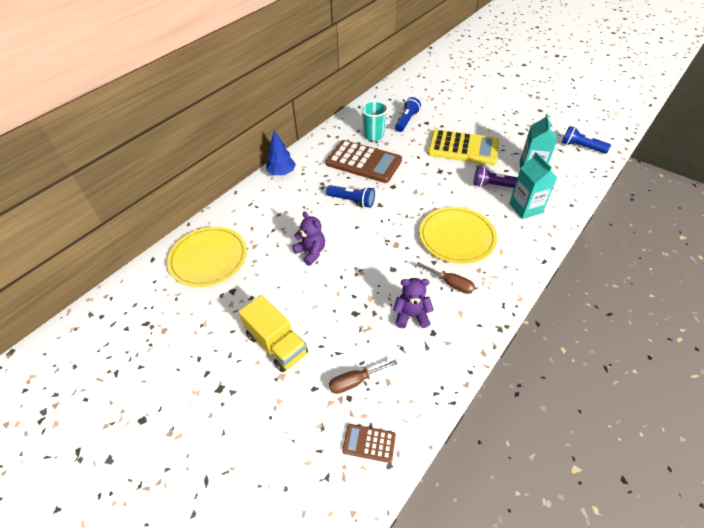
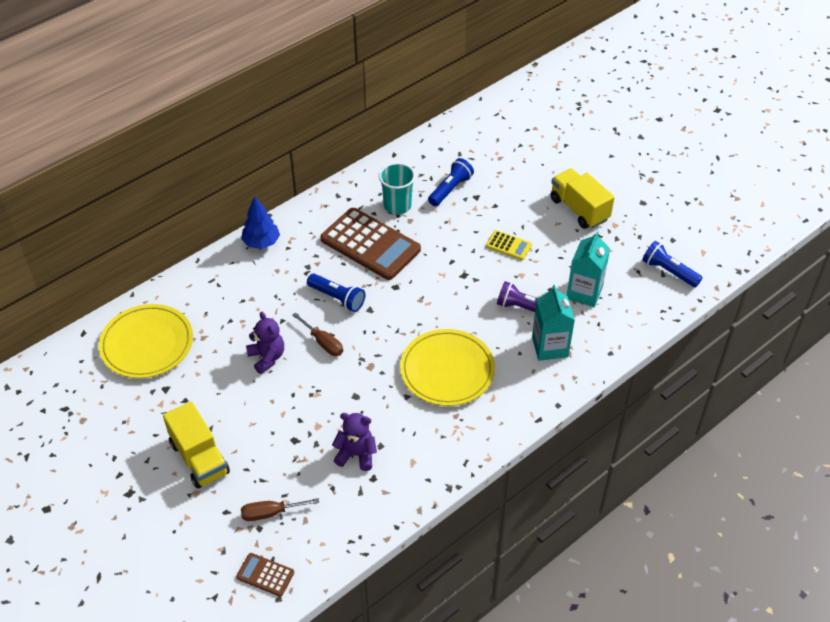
camera: 10 degrees right, 0 degrees up
brown screwdriver [416,262,475,294] -> brown screwdriver moved to [293,312,343,356]
yellow calculator [428,129,499,165] -> yellow calculator [486,230,532,260], size x0.45
none -> yellow truck [551,168,615,229]

